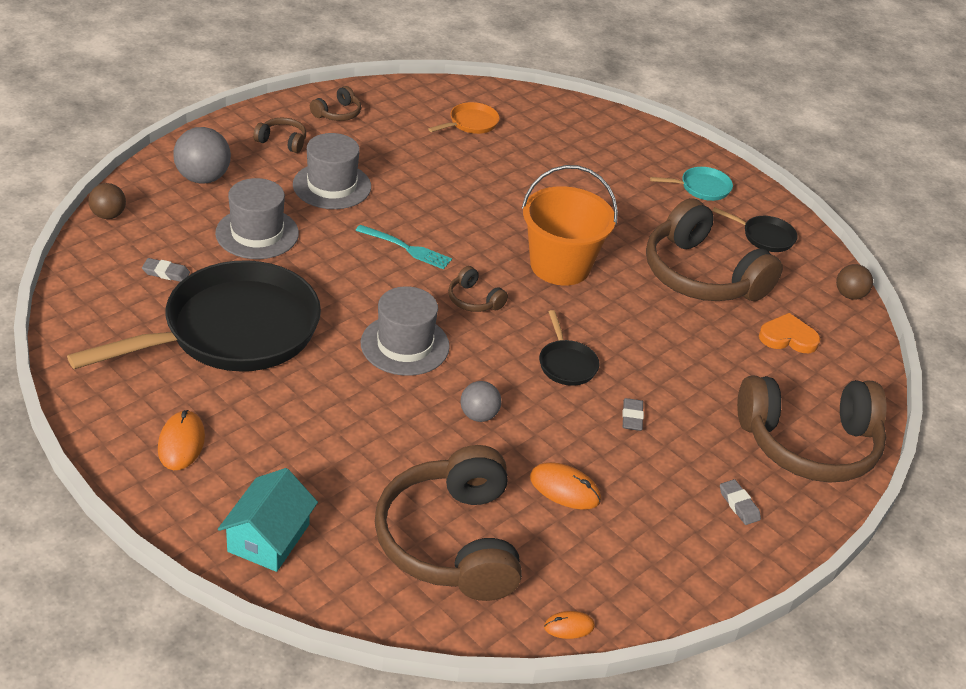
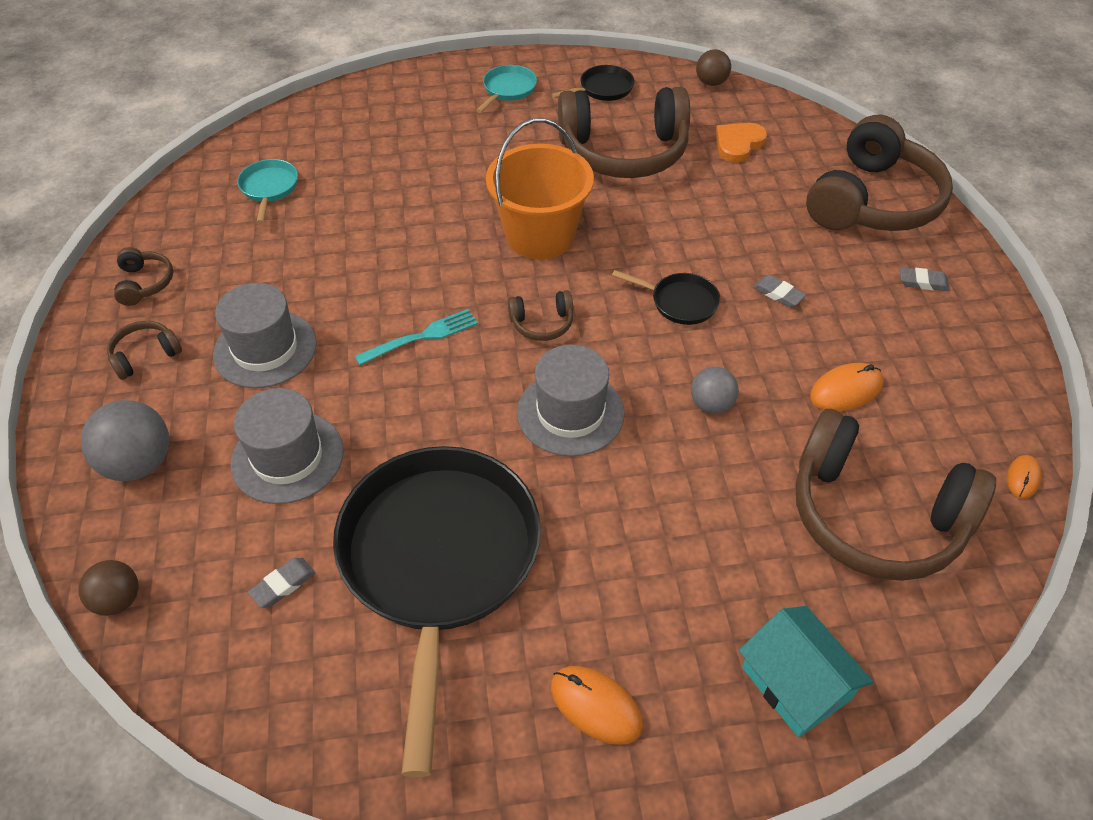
camera: 50 degrees left, 10 degrees up
orange pan [428,102,499,134] -> turquoise pan [237,159,298,224]

